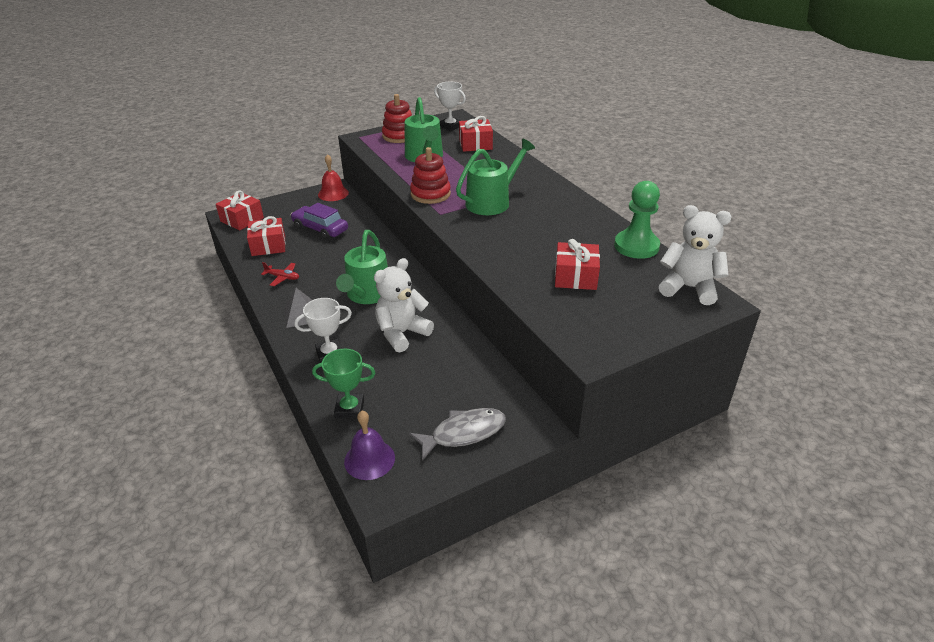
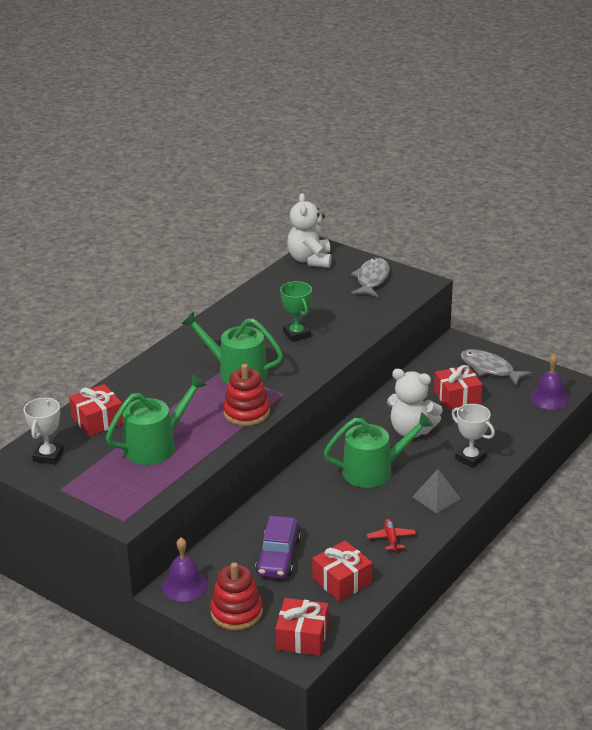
camera: 115 degrees left, 5 degrees down
green trophy [312,349,375,418] -> green trophy moved to [280,281,312,342]
red bell [318,154,349,201] -> purple bell [162,538,208,602]
red stacking toy [382,94,412,143] -> red stacking toy moved to [210,562,263,630]
red gift [555,239,600,290] -> red gift moved to [434,365,483,410]
green pawn [614,181,660,259] -> none
none -> grey fish [350,258,390,297]

